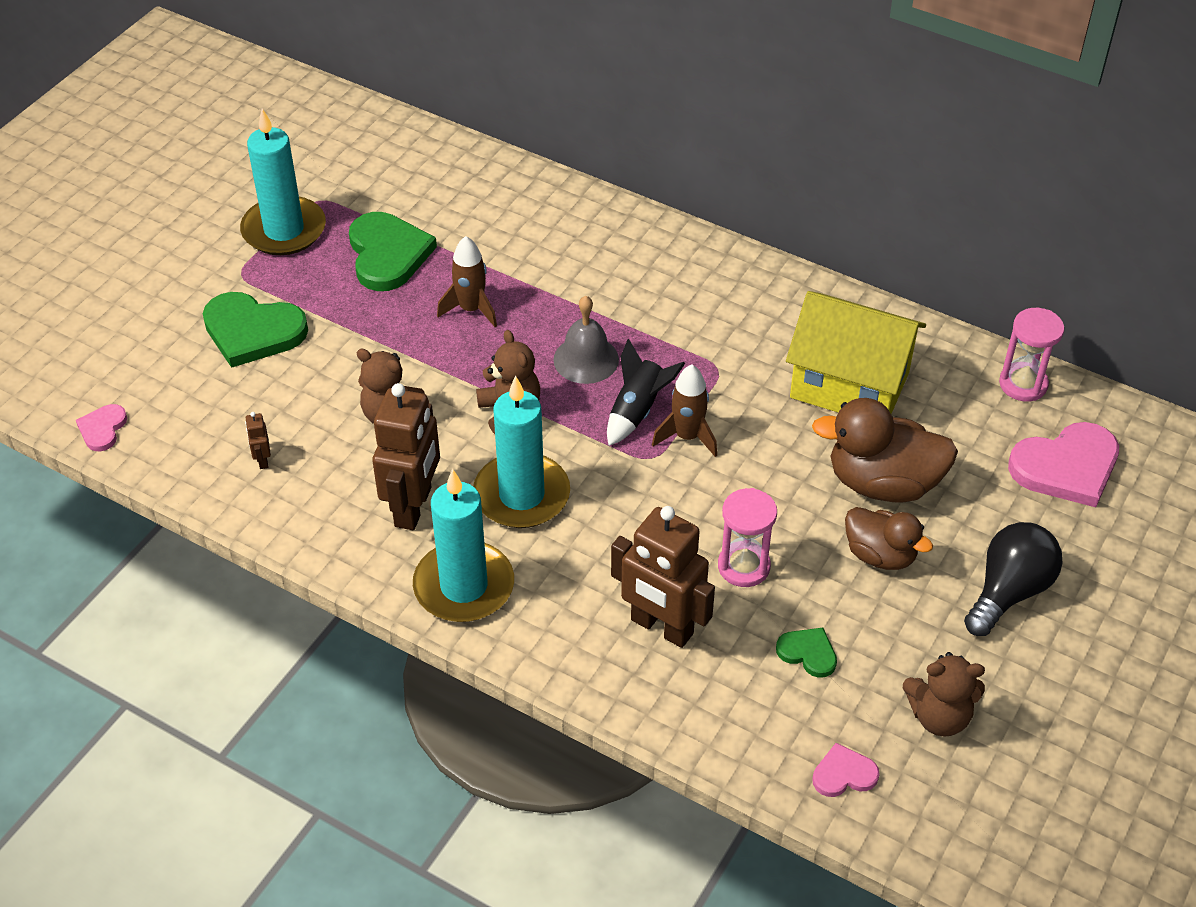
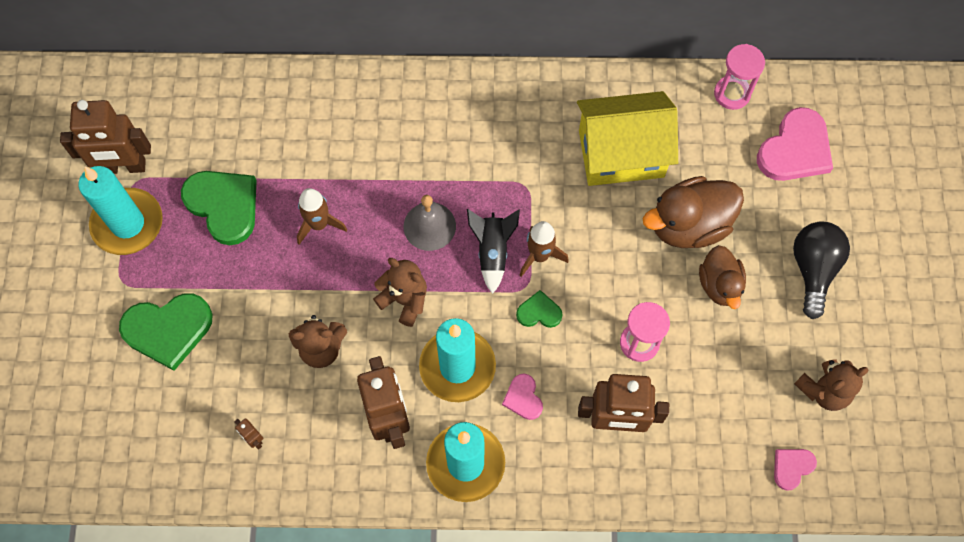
camera: 30 degrees left, 20 degrees up
pink heart [76,404,127,451] -> pink heart moved to [502,374,543,420]
green heart [776,628,837,678] -> green heart moved to [516,290,563,328]
brown duck [845,507,933,570] -> brown duck turned 75 degrees clockwise [699,245,746,309]
none -> brown robot [60,100,151,174]

